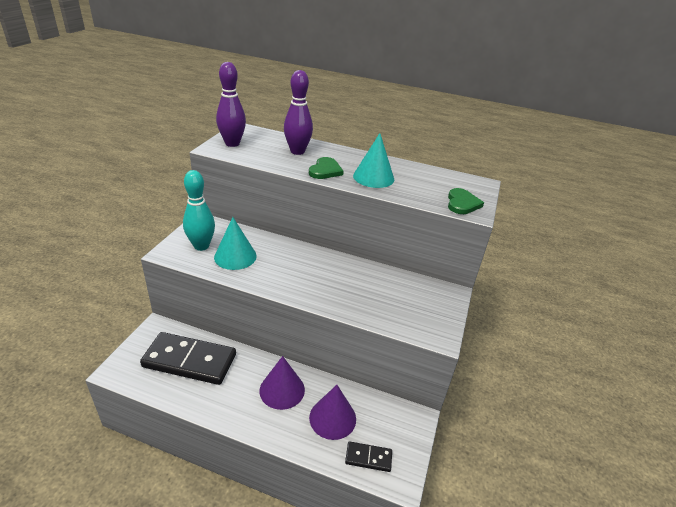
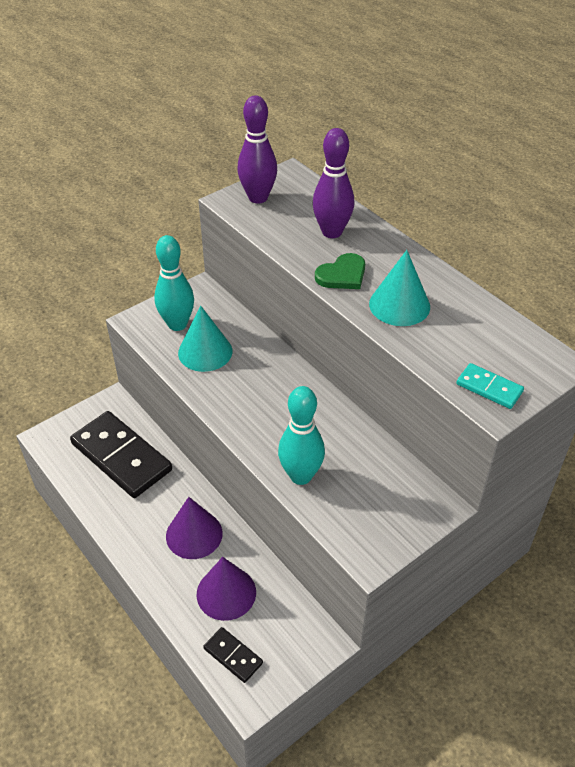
camera: 35 degrees right, 10 degrees up
green heart [448,188,484,214] -> turquoise domino [456,363,524,409]
none -> turquoise bowling pin [278,386,325,485]

